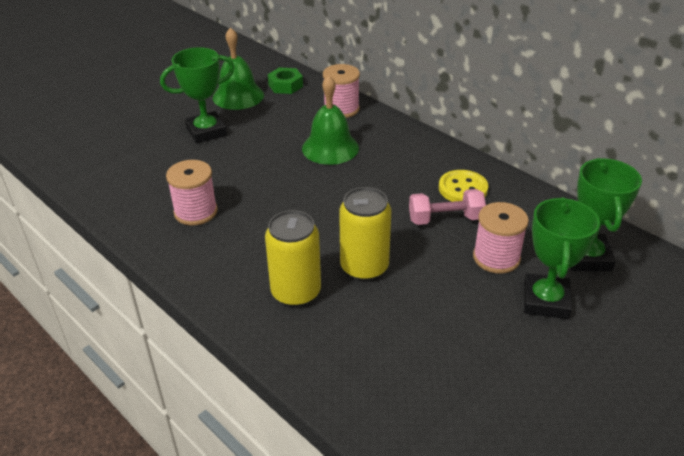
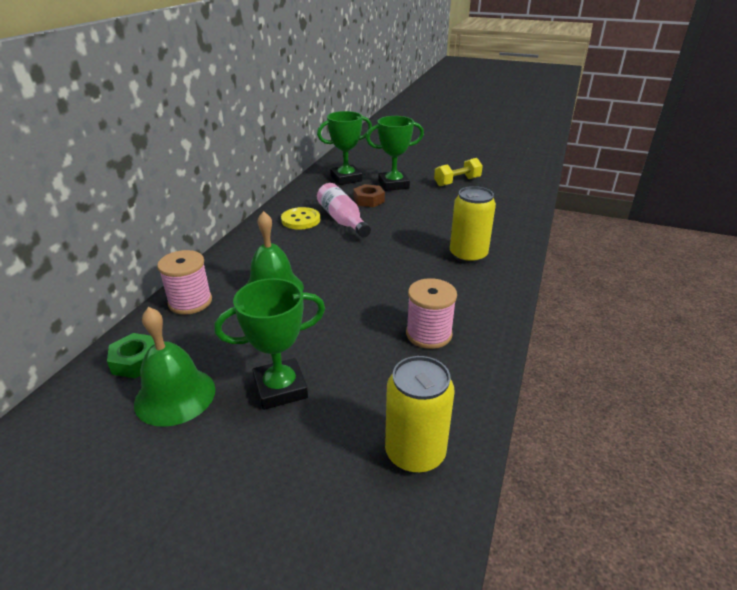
camera: 115 degrees left, 5 degrees down
green trophy [160,47,235,143] -> green trophy turned 60 degrees counterclockwise [214,278,325,410]
yellow can [339,187,391,281] -> yellow can moved to [385,356,455,473]
pink dumbbell [409,189,486,225] -> pink bottle [317,183,371,238]
pink spool [473,202,529,274] -> brown nut [354,184,385,207]
none -> yellow dumbbell [434,158,483,186]

